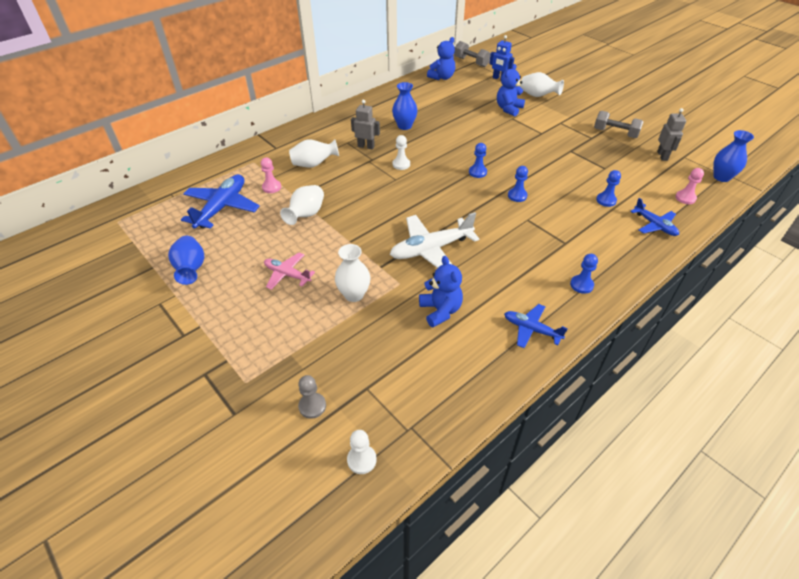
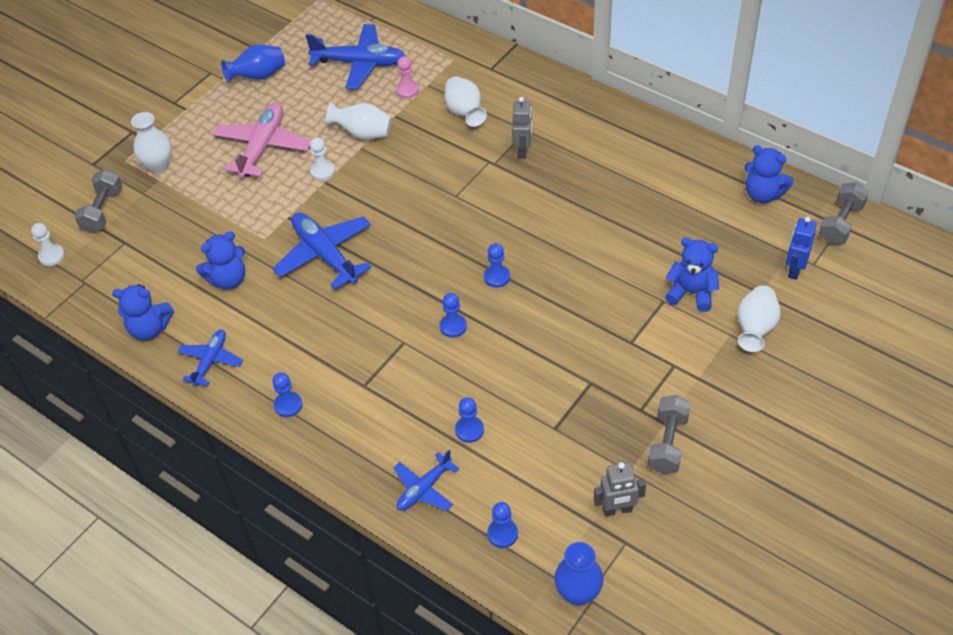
camera: 80 degrees right, 5 degrees up
pink plane [264,253,315,290] -> pink plane [213,102,311,178], size x1.70
grey pawn [298,375,326,419] -> grey dumbbell [74,169,123,233]
white vase [335,244,370,302] -> white vase moved to [131,112,172,173]
white plane [390,212,480,268] -> blue plane [273,212,372,290]
blue vase [392,82,418,130] -> none
white pawn [393,135,410,170] -> white pawn moved to [310,138,335,181]
pink pawn [675,168,704,204] -> blue pawn [487,502,518,548]
none -> blue teddy bear [112,284,174,340]

